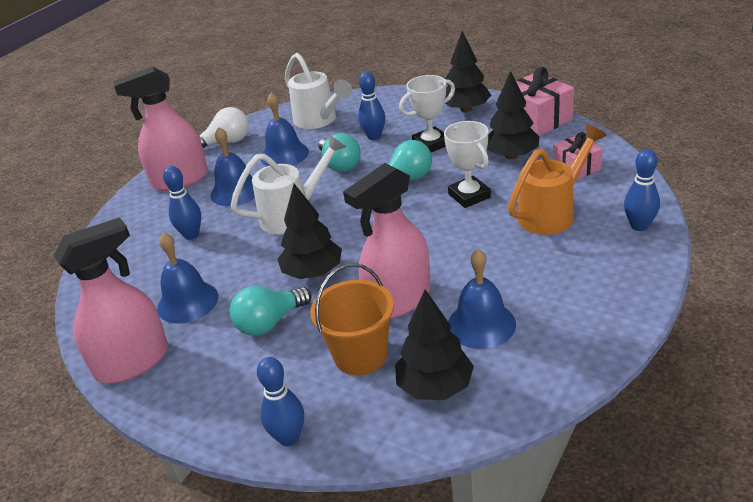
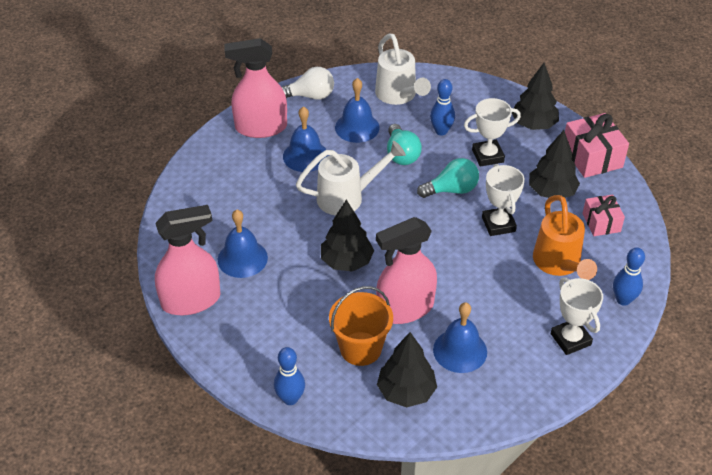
camera: 10 degrees right, 10 degrees up
blue bowling pin [163,166,201,240] -> none
turquoise light bulb [230,286,312,336] -> none
orange watering can [508,124,606,235] -> orange watering can turned 105 degrees clockwise [533,195,597,280]
none -> white trophy [551,277,603,355]

